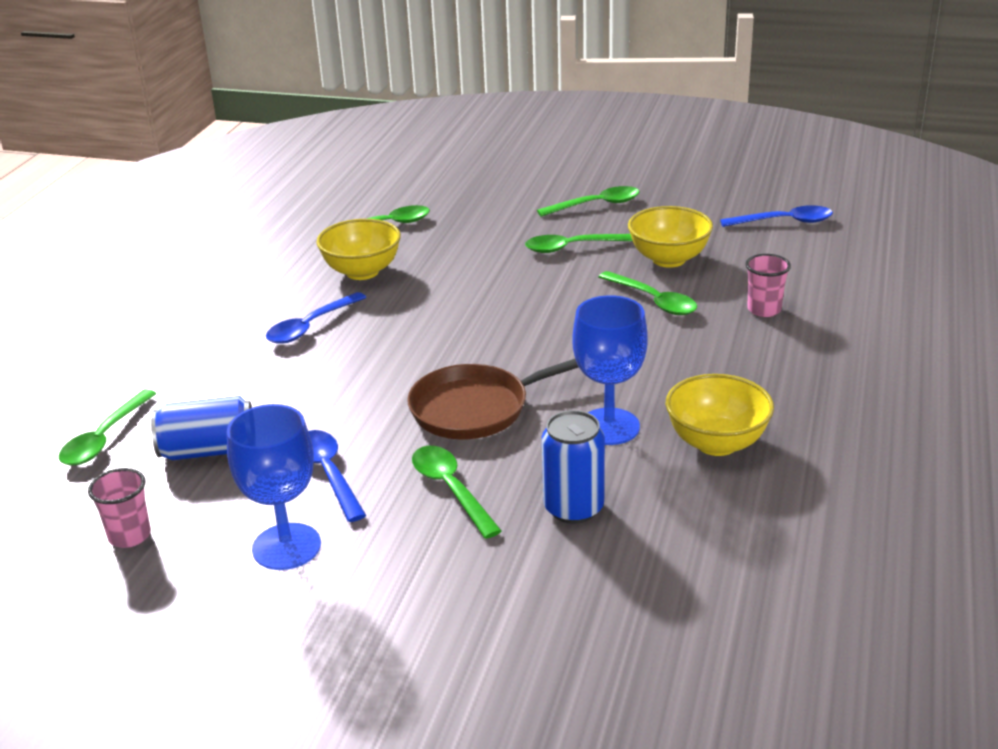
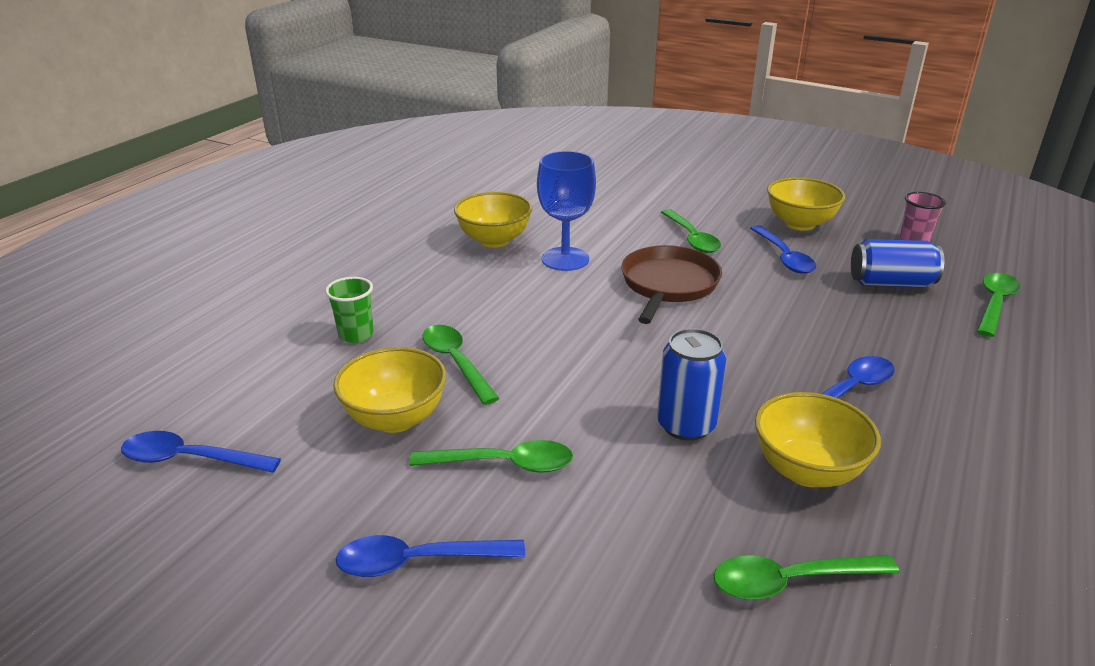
camera: 170 degrees left, 0 degrees up
blue goblet [227,404,321,570] -> yellow bowl [767,177,845,231]
brown pan [407,359,578,439] -> brown pan turned 60 degrees counterclockwise [621,245,722,324]
green spoon [537,186,640,217] -> blue spoon [336,535,525,577]
blue can [542,410,605,524] -> blue can moved to [657,328,726,441]
pink cup [745,254,791,317] -> green cup [325,277,374,343]

